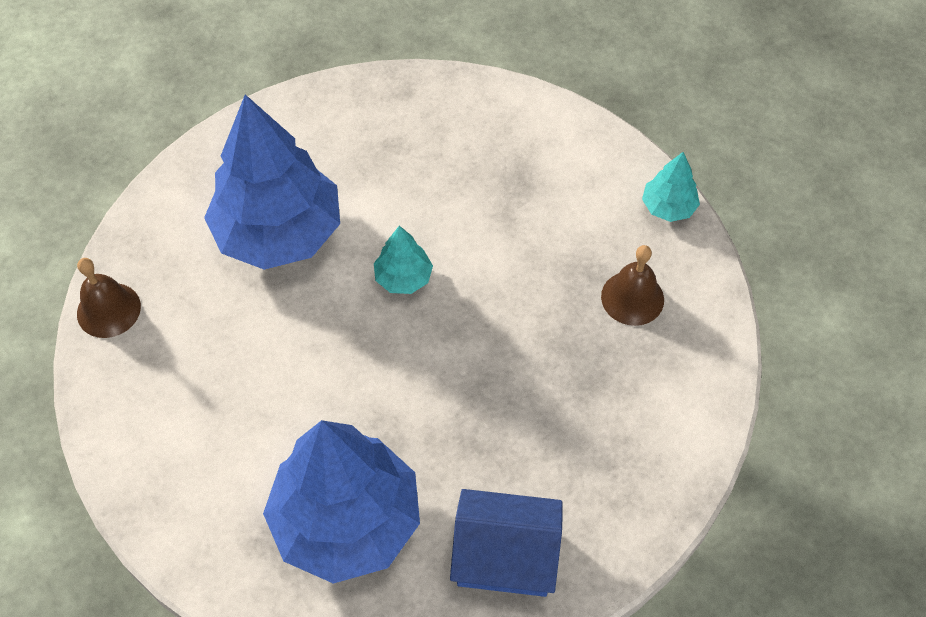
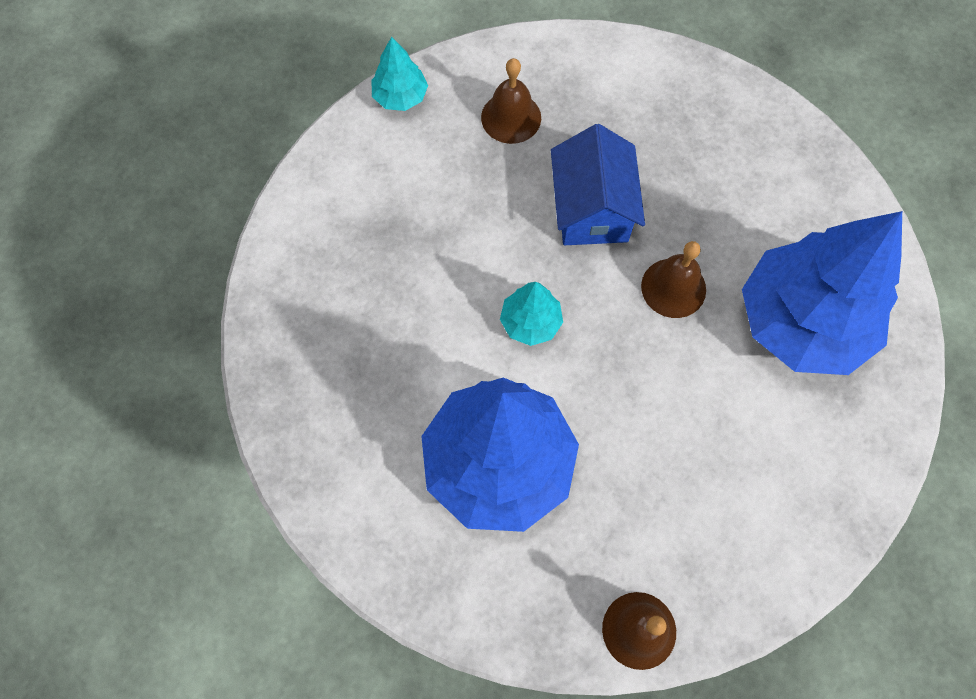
camera: 100 degrees left, 10 degrees up
blue house [450,489,563,597] -> blue house moved to [551,124,645,245]
none -> brown bell [641,241,706,318]

